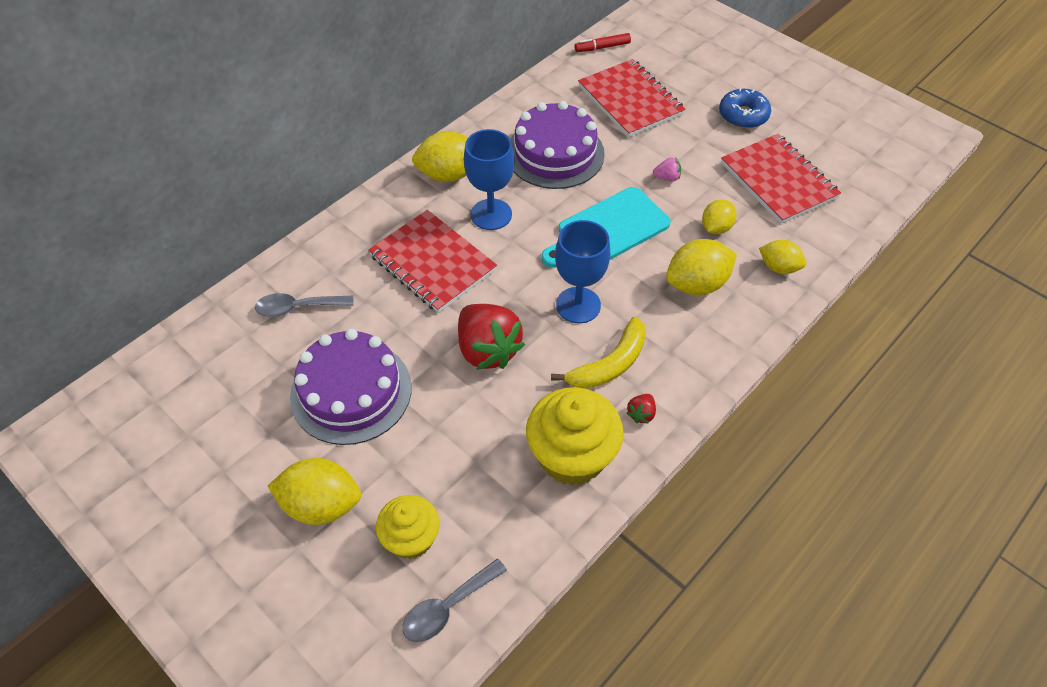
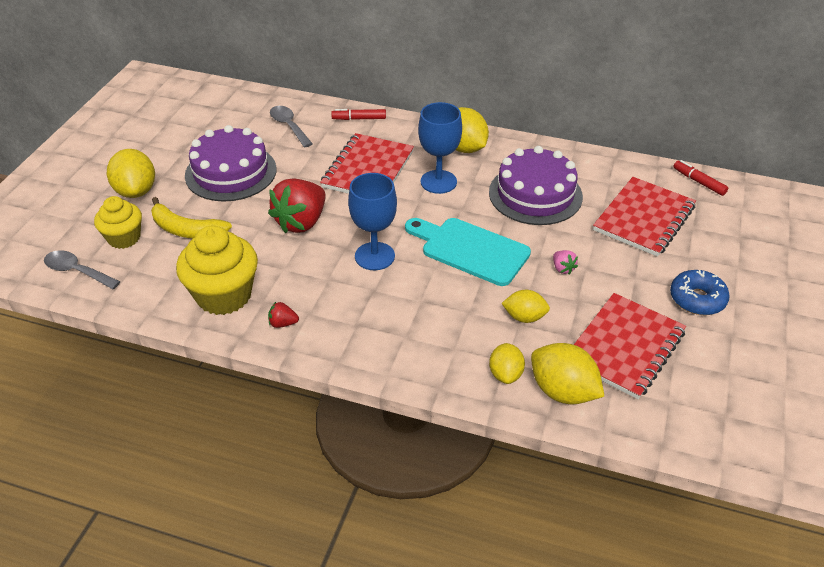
camera: 65 degrees right, 10 degrees down
yellow banana [551,317,646,389] -> yellow banana moved to [151,197,232,239]
yellow lemon [666,239,737,295] -> yellow lemon moved to [531,343,604,404]
none -> red marker [331,109,386,120]

